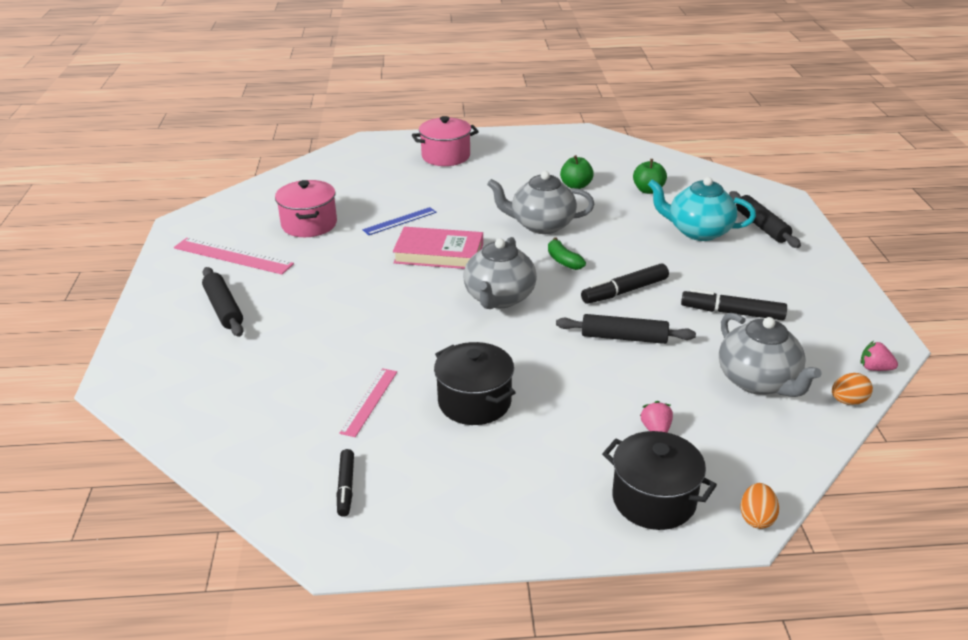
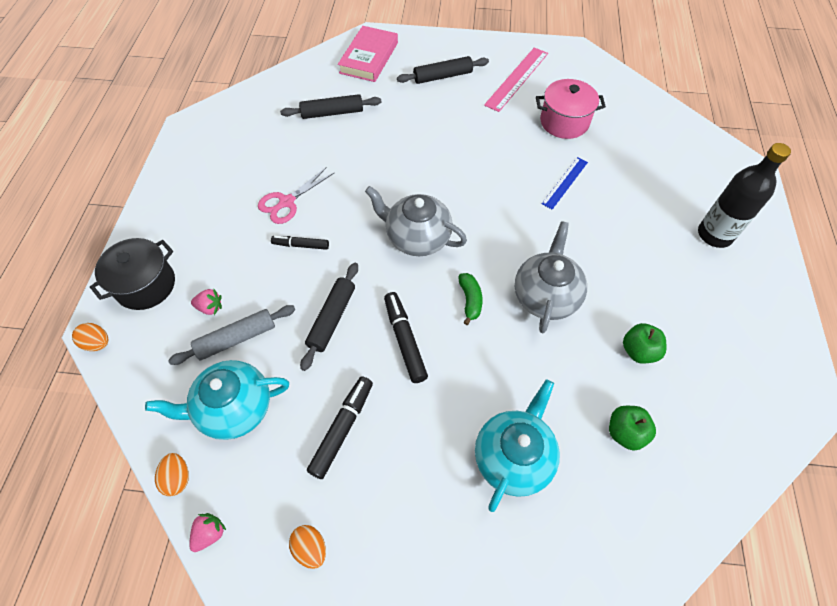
camera: 100 degrees right, 25 degrees up
black marker [337,449,354,517] -> black marker moved to [271,236,329,250]
pink ruler [339,368,397,437] -> none
blue ruler [363,207,437,235] -> blue ruler turned 60 degrees clockwise [541,157,588,209]
pink book [393,227,483,269] -> pink book moved to [338,26,398,82]
pink pot [412,116,479,166] -> black bottle [698,143,791,248]
black pot [434,342,516,425] -> pink scissors [258,167,334,224]
green banana [548,238,586,270] -> green banana turned 105 degrees clockwise [458,273,483,325]
grey teapot [719,313,821,397] -> turquoise teapot [145,360,289,440]
black rolling pin [729,191,801,248] -> black rolling pin moved to [280,94,381,119]
none -> grey rolling pin [168,305,295,365]
none -> orange egg [289,525,326,569]

